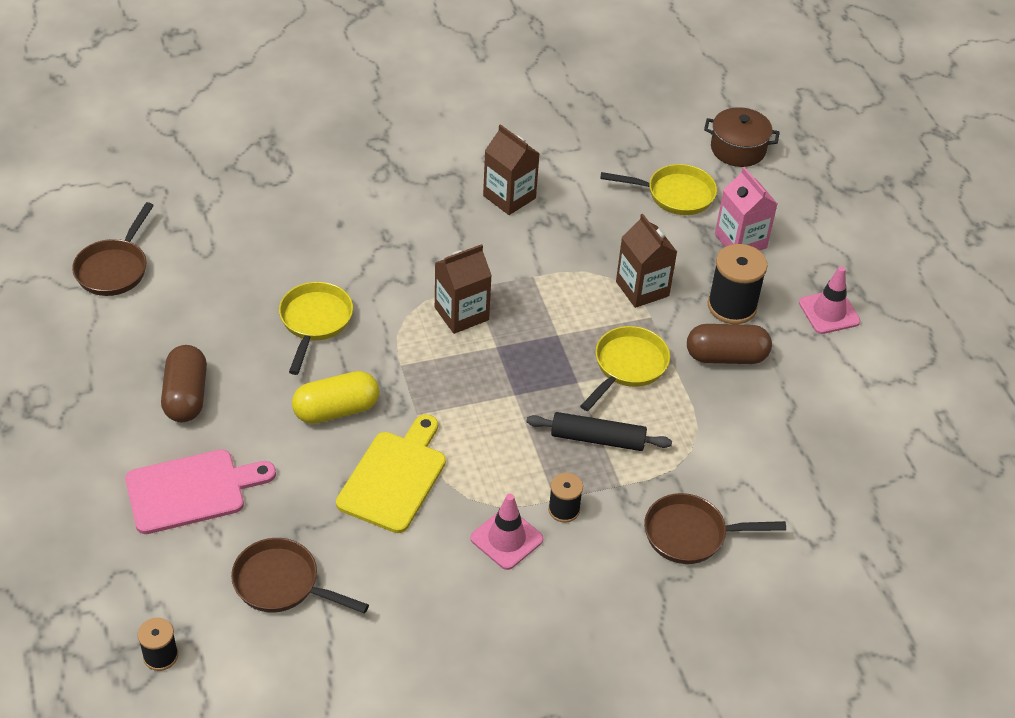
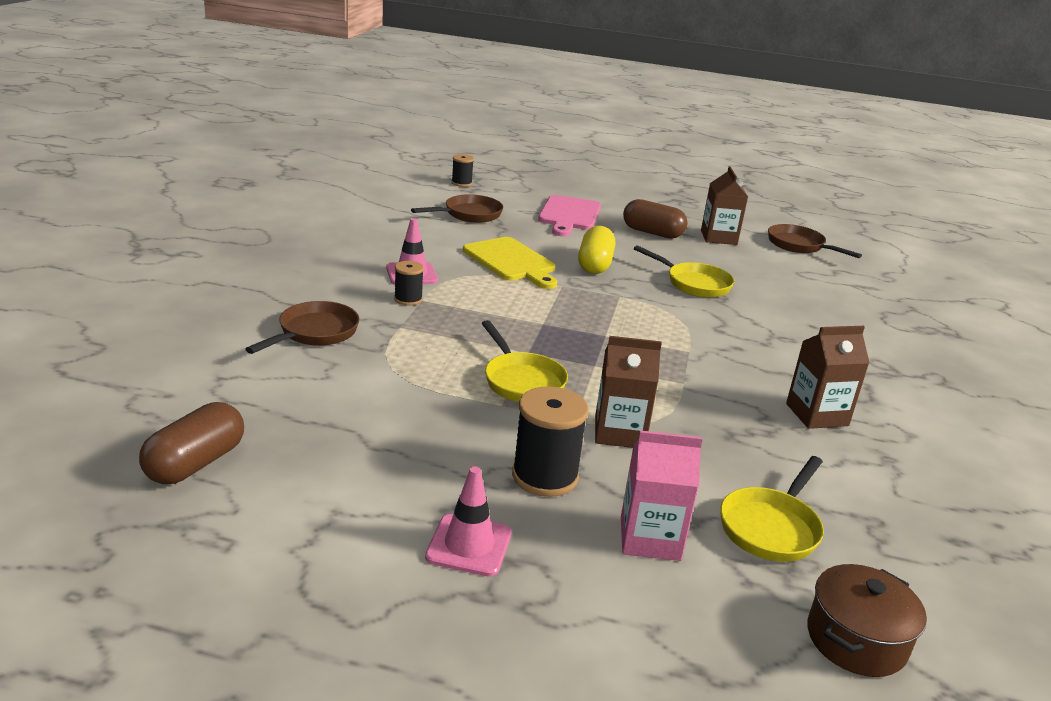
camera: 120 degrees right, 20 degrees down
brown carton [435,244,492,334] -> brown carton moved to [701,166,748,245]
black rolling pin [526,412,672,451] -> none
brown capsule [687,324,772,364] -> brown capsule moved to [139,402,244,484]

